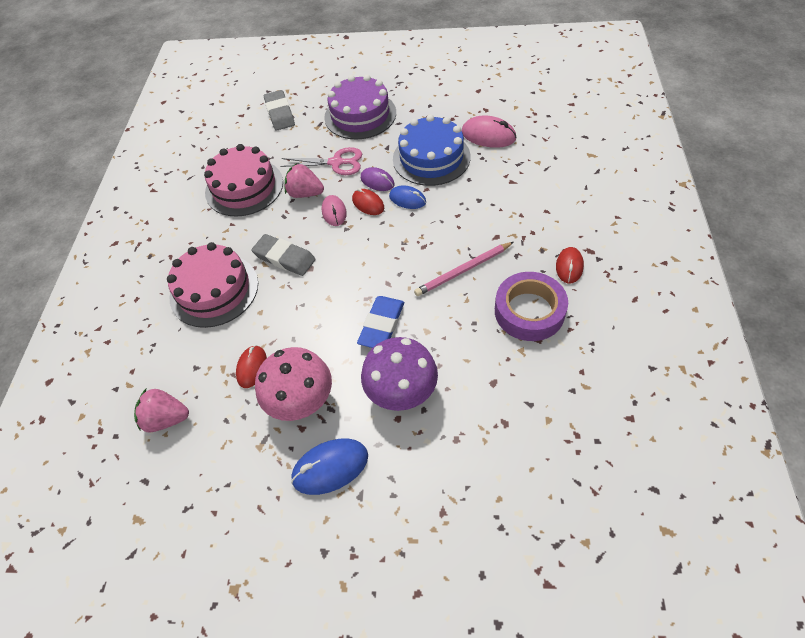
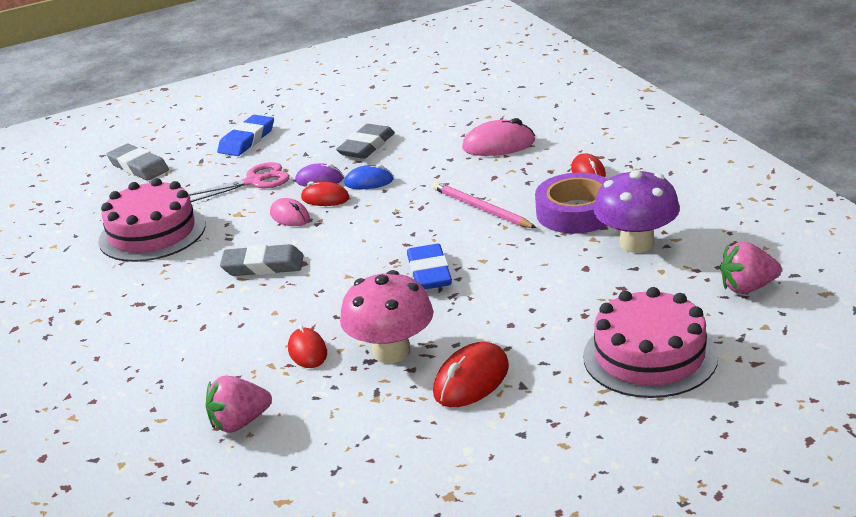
camera: 30 degrees left, 25 degrees down
pink cake [167,242,258,328] -> pink cake moved to [583,287,718,398]
pink strawberry [285,163,324,198] -> pink strawberry moved to [720,242,782,294]
blue mouse [291,439,368,495] -> red mouse [433,342,509,407]
purple cake [324,75,396,139] -> blue eraser [217,115,274,156]
purple mushroom [361,337,438,411] -> purple mushroom moved to [594,169,680,253]
blue cake [393,114,471,186] -> grey eraser [336,124,395,159]
pink pencil [414,242,513,296] -> pink pencil turned 105 degrees clockwise [433,182,536,228]
pink mouse [462,116,517,148] -> pink mouse moved to [462,118,535,156]

